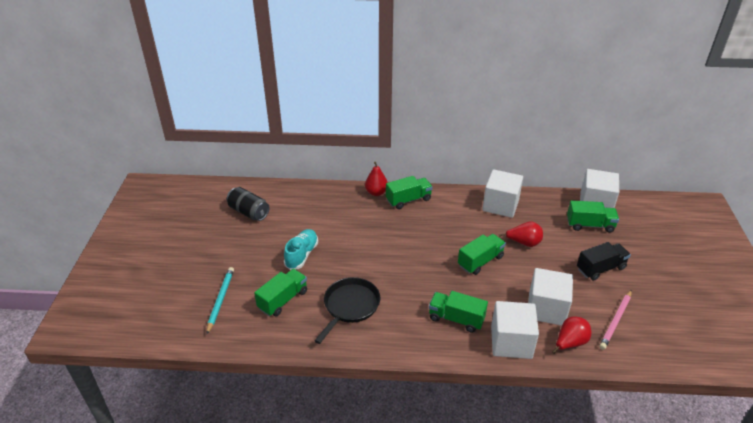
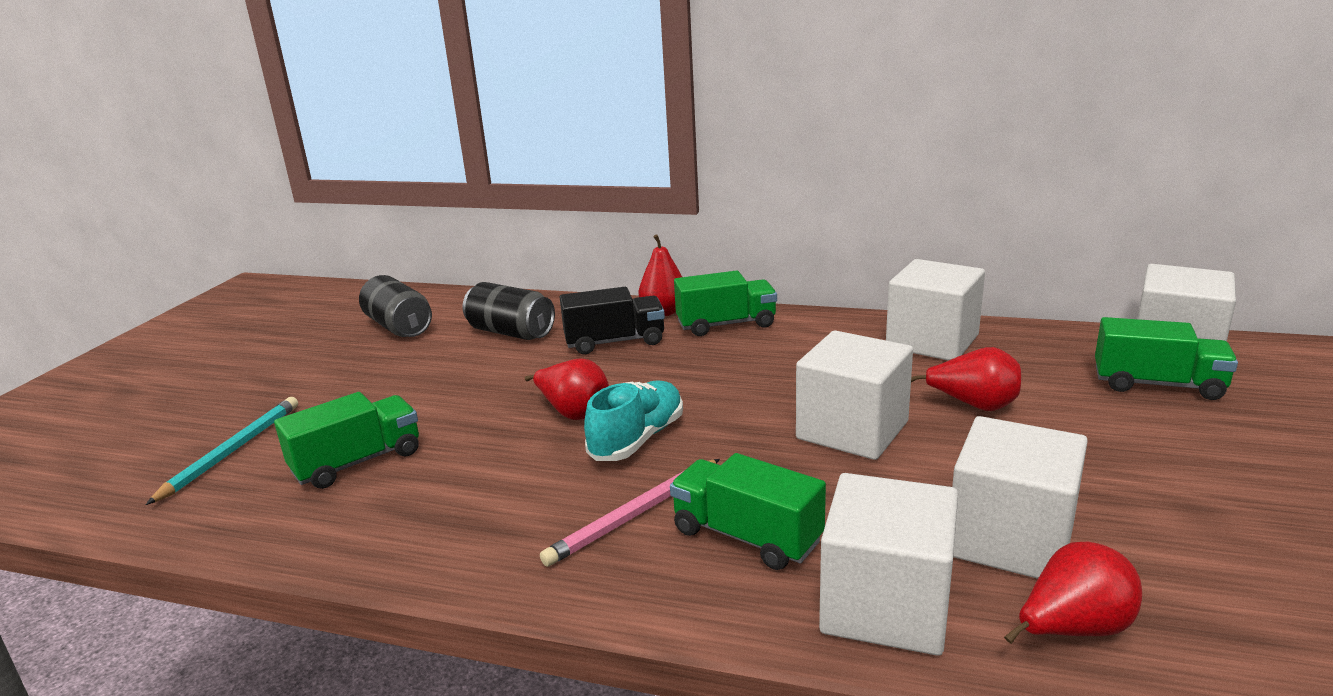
camera: 15 degrees right, 15 degrees down
turquoise shoe [284,229,318,270] -> turquoise shoe moved to [584,380,683,461]
black pan [314,277,380,344] -> none
green truck [458,234,506,275] -> white cube [796,331,913,460]
black truck [577,242,631,281] -> black truck moved to [560,287,665,354]
pink pencil [599,290,632,350] -> pink pencil moved to [540,459,720,567]
none -> black can [463,282,555,340]
none -> red pear [525,359,609,420]

